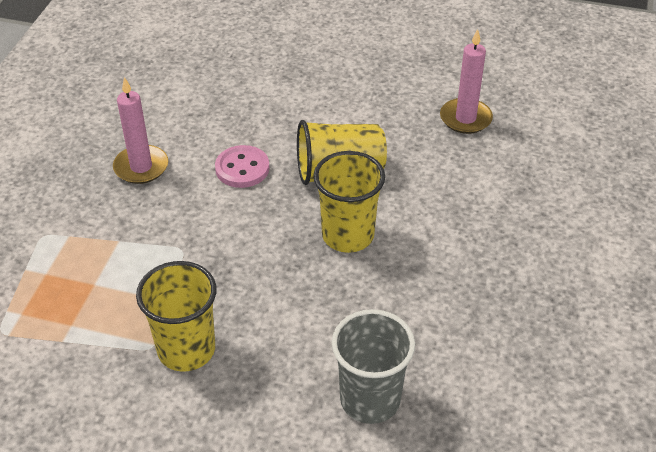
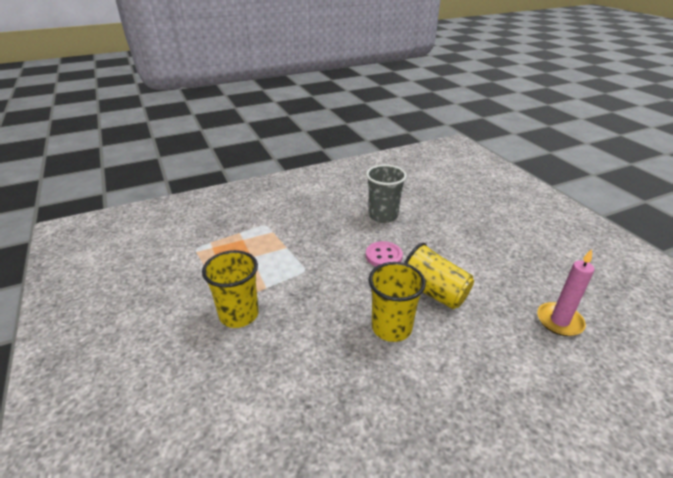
camera: 50 degrees right, 10 degrees down
pink candle [113,77,168,184] -> none
grey cup [332,309,415,424] -> grey cup moved to [366,165,407,223]

